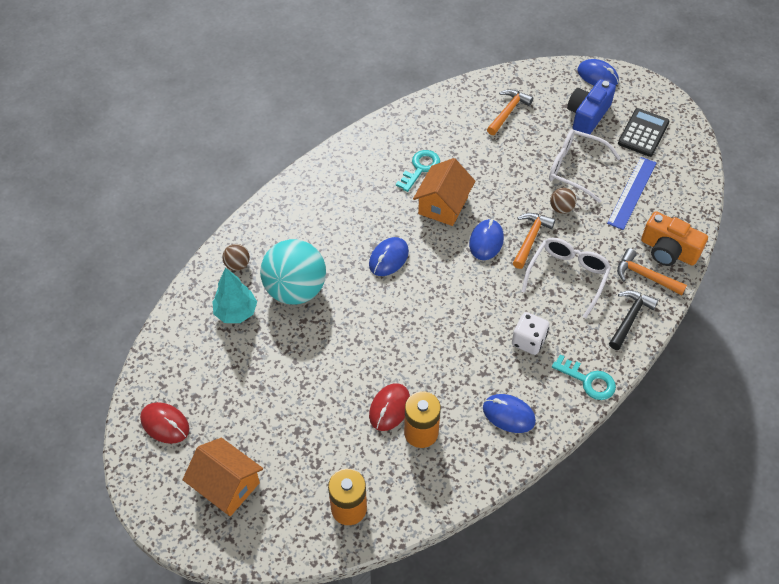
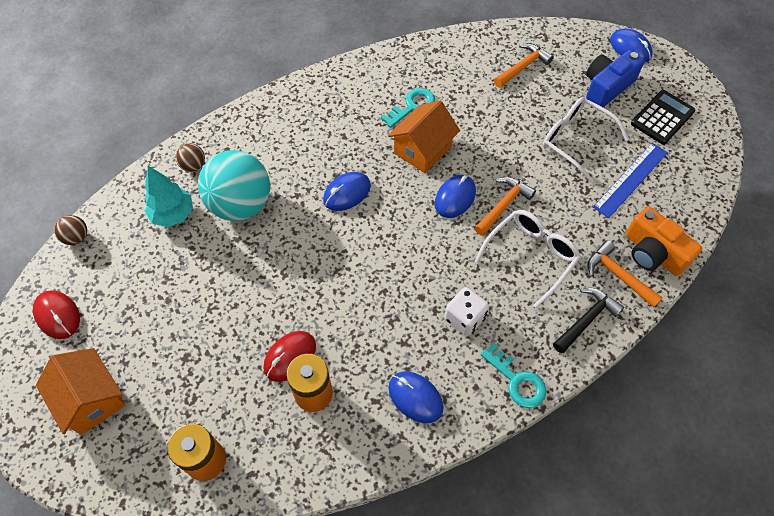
camera: 15 degrees right, 5 degrees up
brown ball [550,188,576,214] -> brown ball moved to [54,215,87,245]

